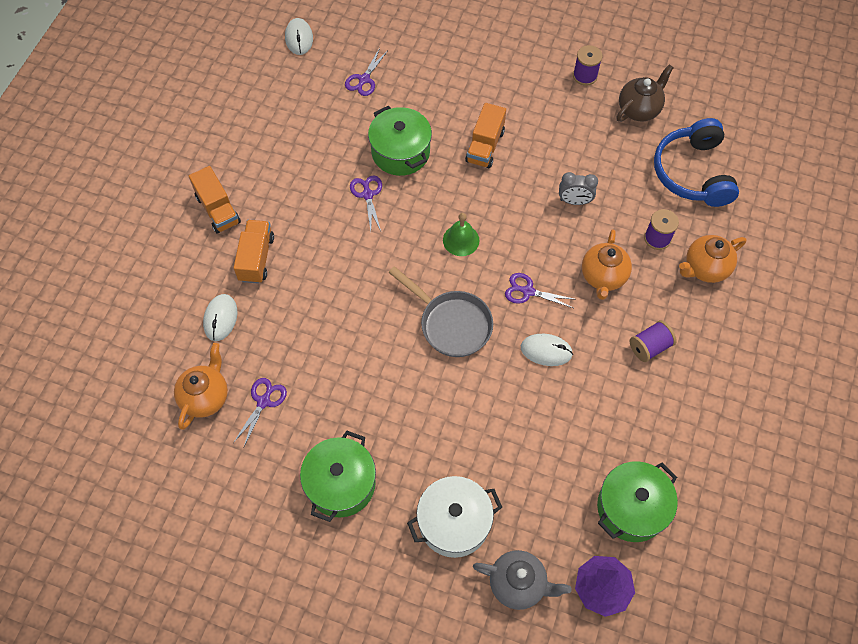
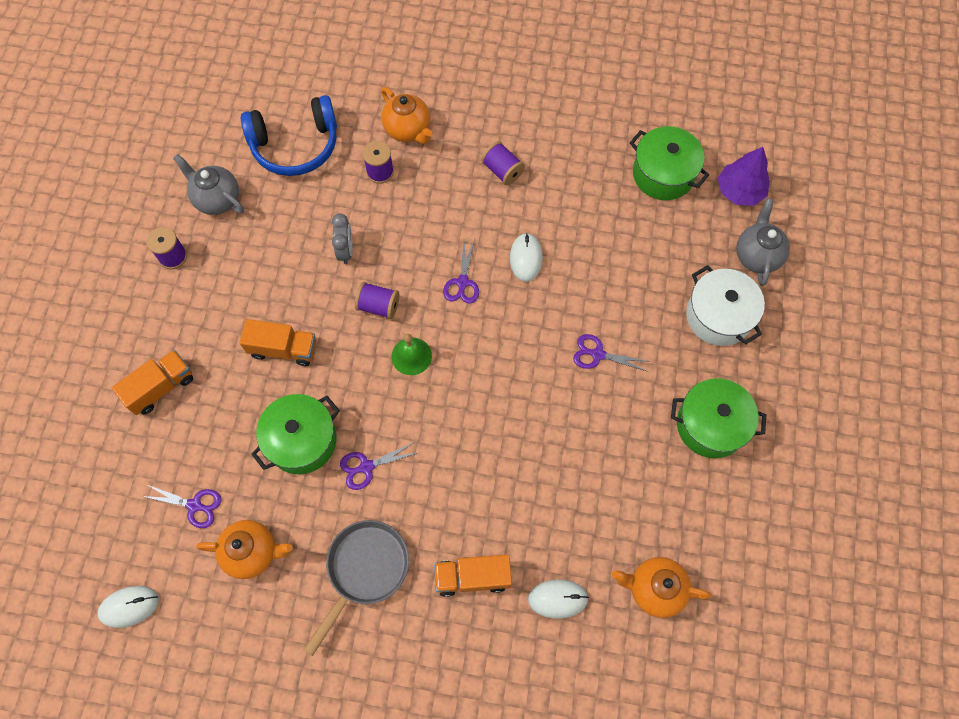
camera: 100 degrees left, 5 degrees up
orange truck [189,166,241,233] -> orange truck moved to [112,350,193,415]
purple scissors [233,378,287,446] -> purple scissors moved to [573,334,648,372]
grey pan [388,266,493,357] -> grey pan moved to [304,520,409,656]
orange teapot [582,229,632,300] -> orange teapot moved to [196,520,293,579]
brown teapot [617,64,674,122] -> grey teapot [173,154,244,215]
none -> purple spool [355,282,399,319]

